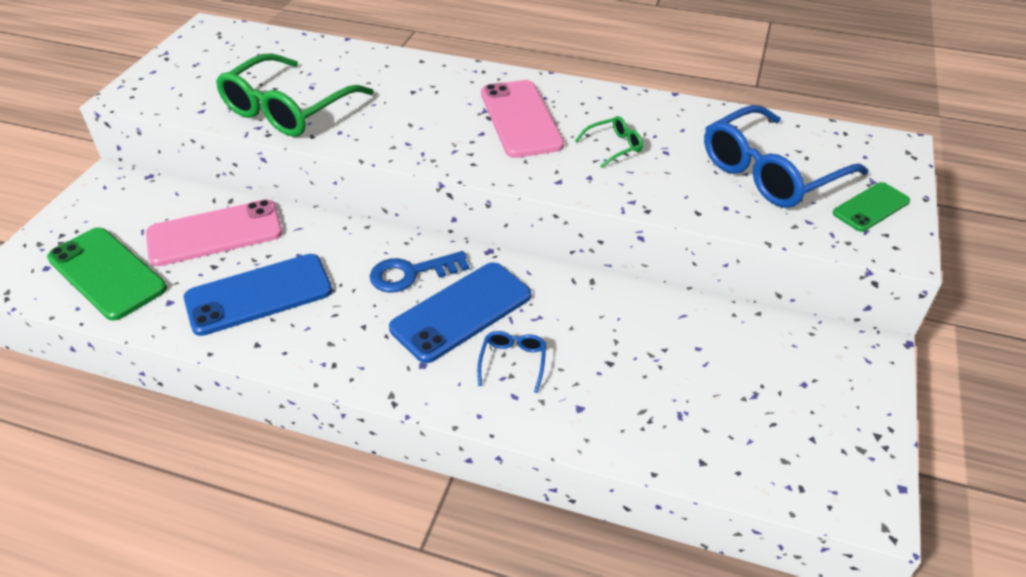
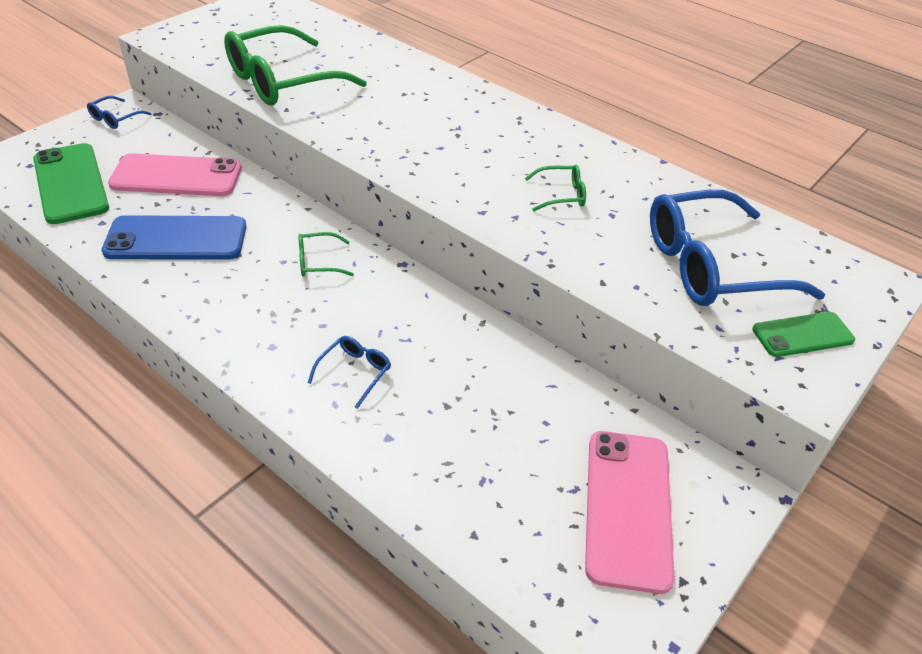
camera: 20 degrees right, 0 degrees up
blue key [370,251,470,293] -> green glasses [298,232,354,276]
blue phone [389,262,531,363] -> none
pink phone [481,80,564,158] -> pink phone moved to [585,431,675,594]
none -> blue glasses [87,96,151,129]

